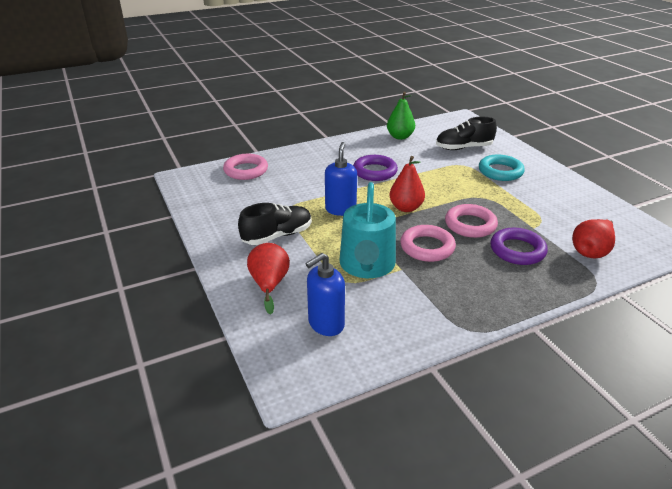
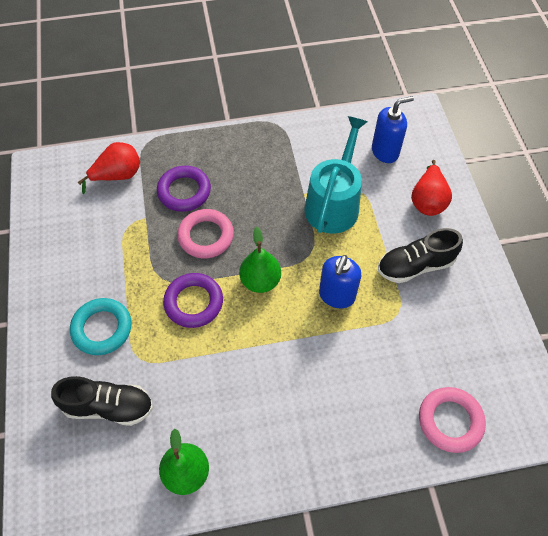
camera: 165 degrees left, 25 degrees up
purple ring [353,155,398,181] -> purple ring moved to [163,273,223,328]
red pear [390,156,425,212] -> green pear [239,227,281,293]
pink ring [400,225,456,262] -> none

